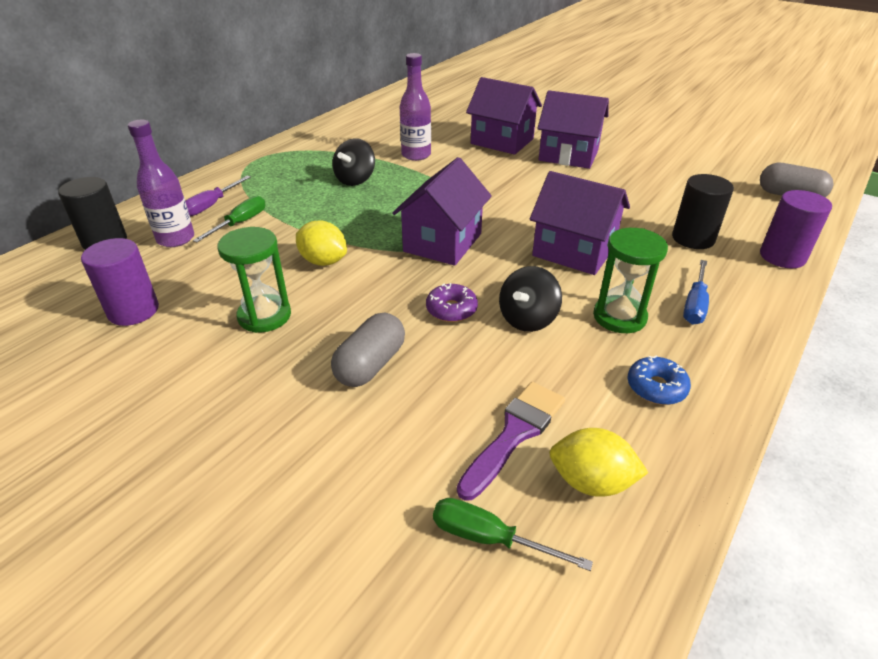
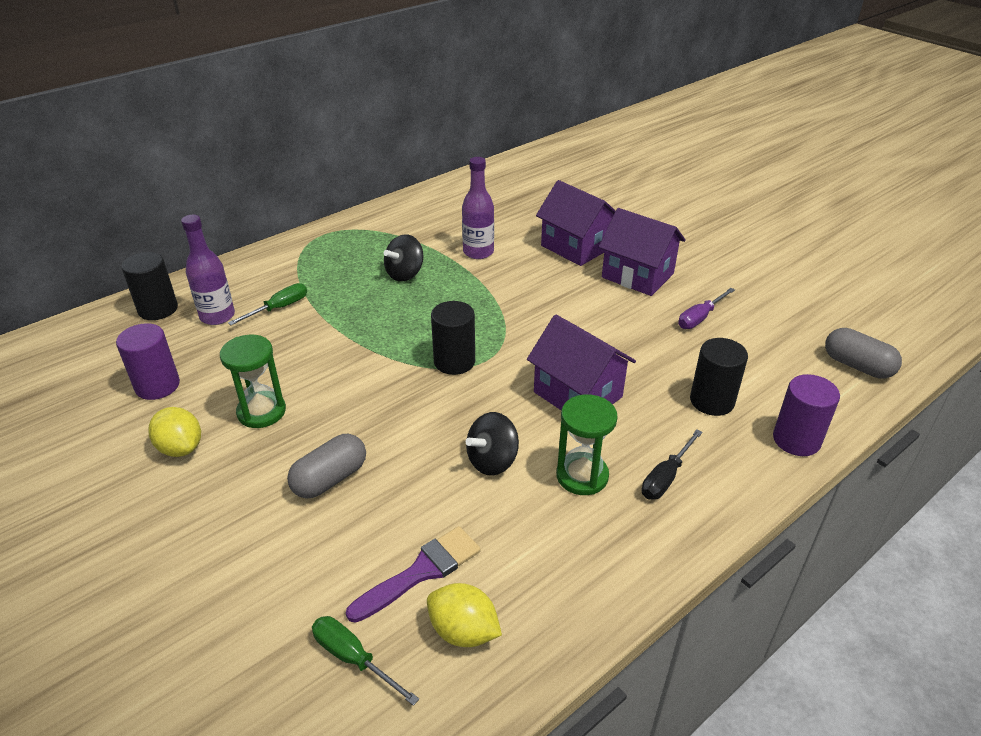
camera: 15 degrees right, 0 degrees up
purple screwdriver [185,176,251,217] -> purple screwdriver moved to [678,288,735,329]
yellow lemon [296,221,347,266] -> yellow lemon moved to [149,407,201,457]
purple house [392,157,492,266] -> black cylinder [431,301,475,375]
purple donut [426,283,478,322] -> none
blue donut [628,355,691,405] -> none
blue screwdriver [683,260,709,325] -> black screwdriver [642,430,703,500]

